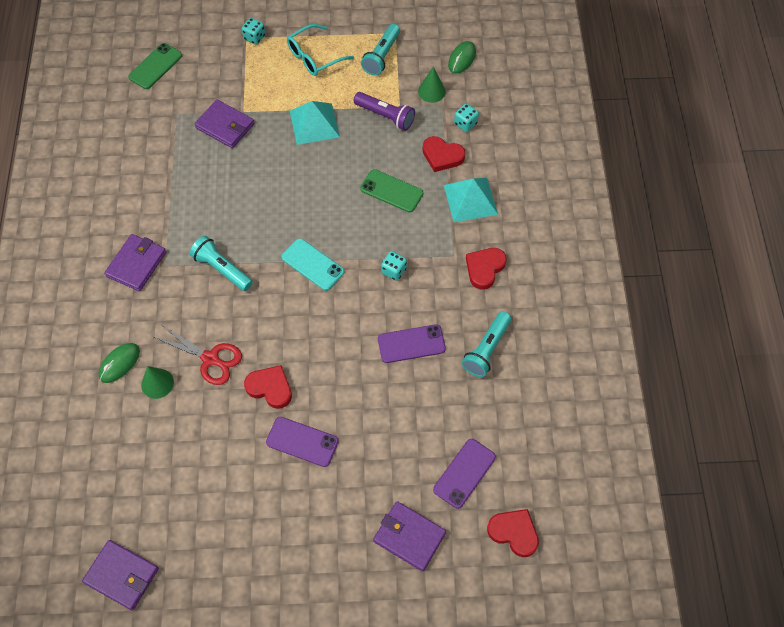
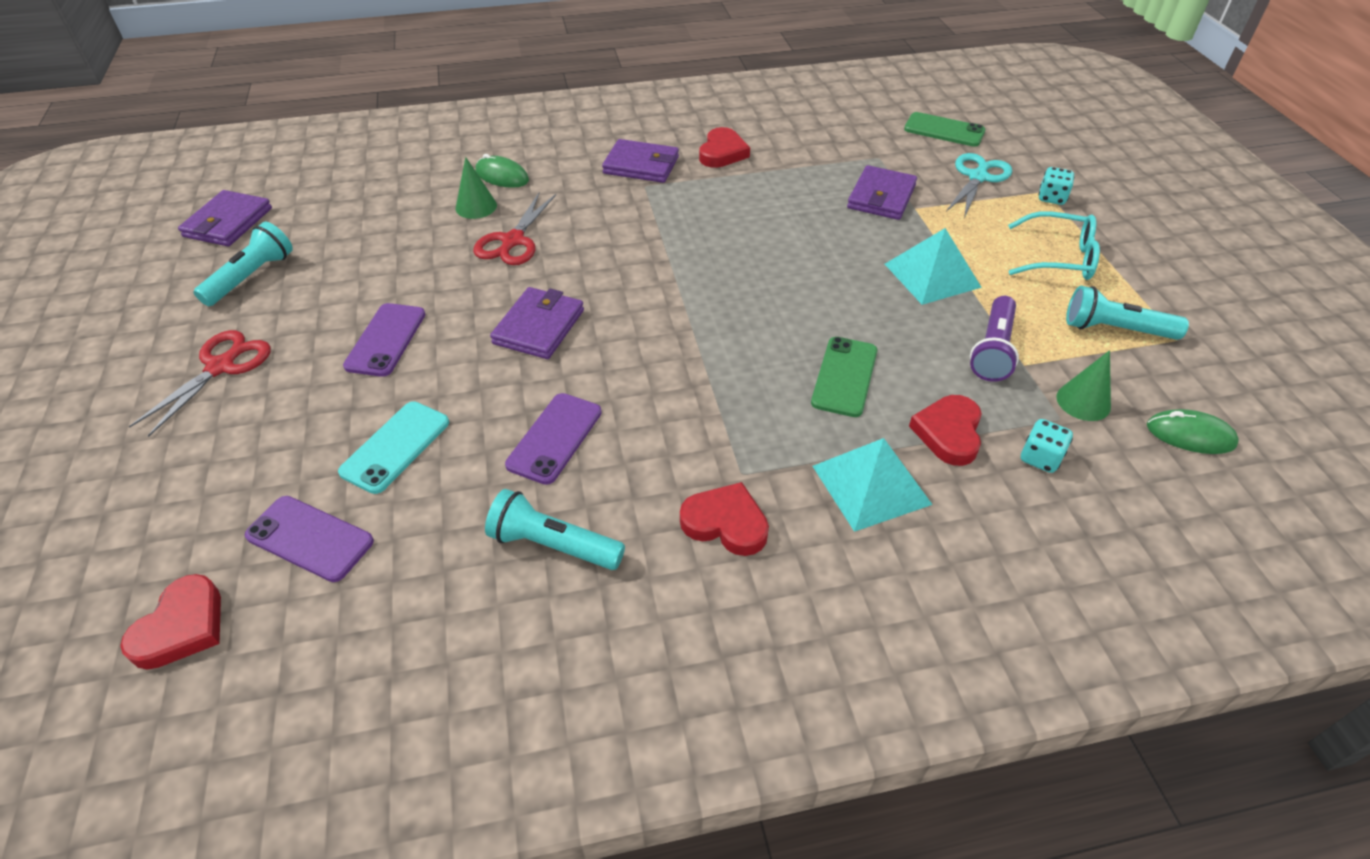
camera: 80 degrees right, 15 degrees down
turquoise flashlight [190,236,253,291] -> turquoise flashlight moved to [194,222,293,306]
red heart [244,365,292,409] -> red heart moved to [699,127,750,168]
turquoise phone [281,238,344,291] -> turquoise phone moved to [338,401,449,494]
turquoise glasses [287,24,354,76] -> turquoise glasses turned 150 degrees clockwise [1008,211,1100,280]
purple wallet [373,501,446,572] -> purple wallet moved to [490,287,584,359]
purple phone [378,324,446,363] -> purple phone turned 45 degrees clockwise [505,393,602,485]
turquoise dice [381,251,407,281] -> none
none -> red scissors [129,330,271,437]
none -> turquoise scissors [946,153,1012,218]

